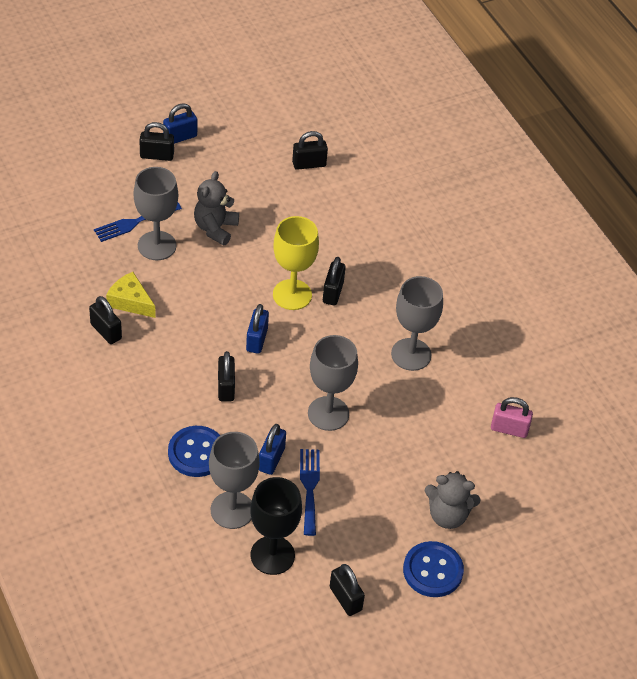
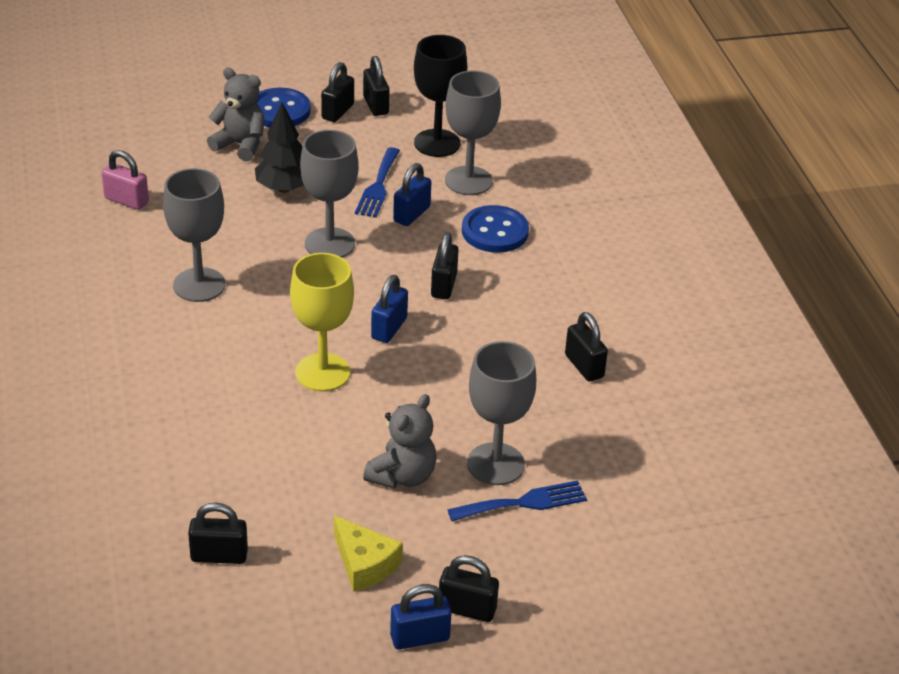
camera: 165 degrees left, 10 degrees down
yellow cheese [106,272,156,318] -> yellow cheese moved to [334,516,403,592]
black padlock [323,257,346,305] -> black padlock moved to [321,62,354,122]
none -> black tree [255,102,304,193]

